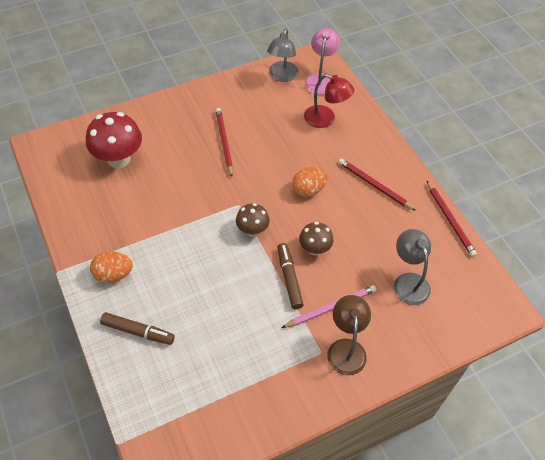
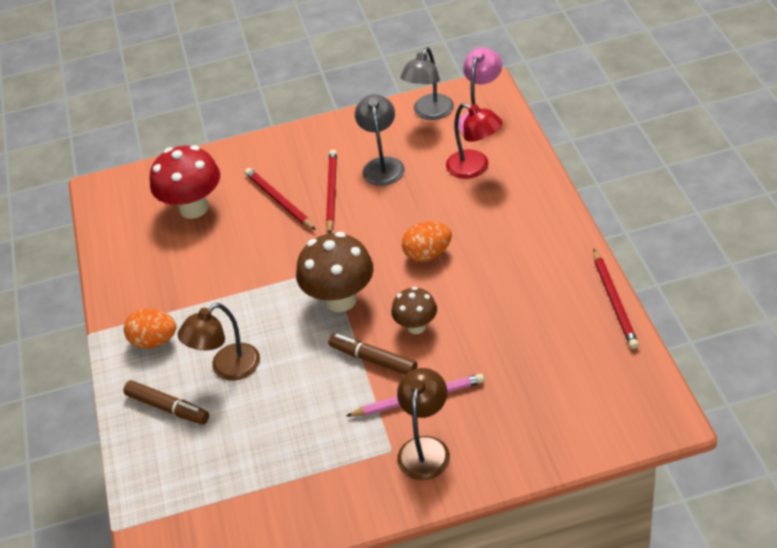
camera: 20 degrees right, 10 degrees down
brown mushroom [236,203,270,237] -> brown mushroom [296,232,374,312], size x1.73
brown marker [277,243,304,309] -> brown marker turned 60 degrees counterclockwise [328,334,417,375]
red pencil [338,158,416,211] -> red pencil moved to [245,168,316,230]
grey lamp [394,229,431,305] -> grey lamp moved to [355,94,405,186]
none -> brown lamp [178,303,260,381]

